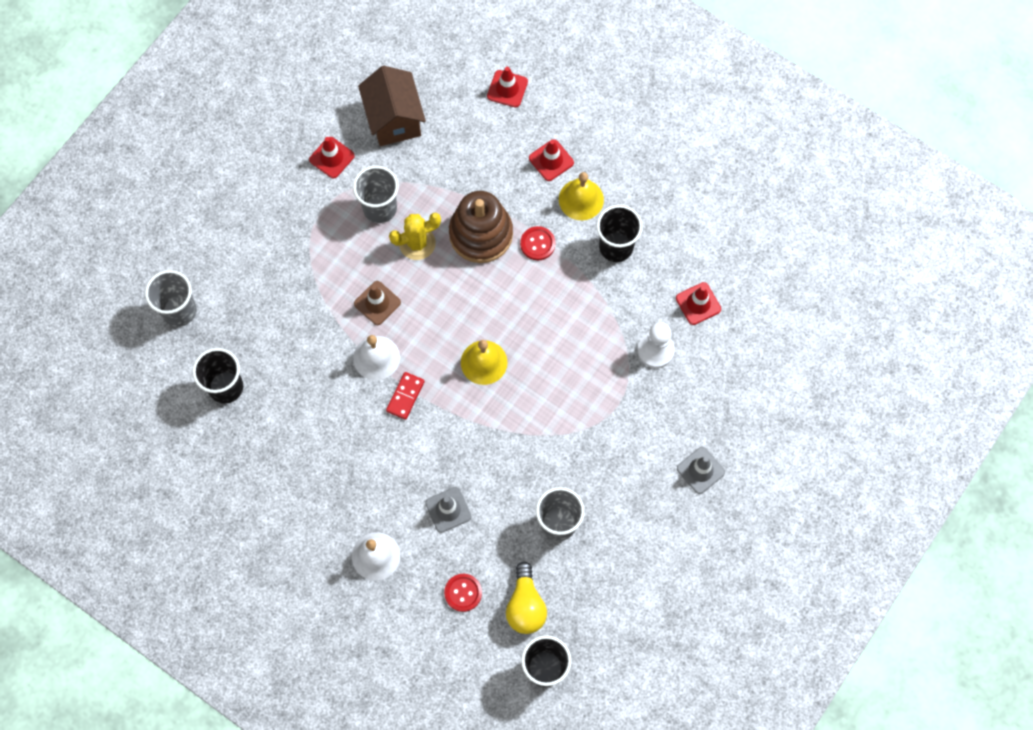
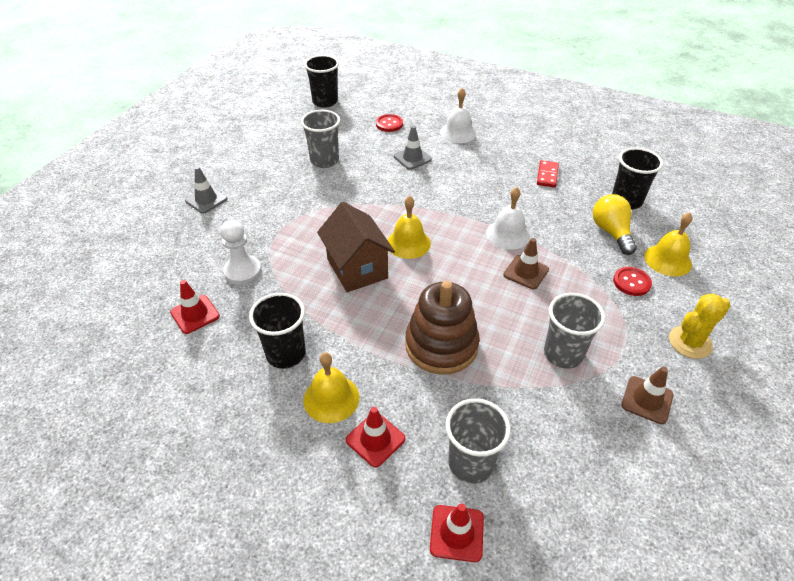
camera: 170 degrees right, 25 degrees down
grey cup [145,270,197,327] -> grey cup moved to [445,398,511,484]
red traffic cone [309,137,355,178] -> brown traffic cone [621,366,674,424]
brown house [358,66,426,146] -> brown house moved to [317,202,395,292]
red domino [386,372,424,420] -> red domino moved to [537,160,559,187]
yellow cactus [389,213,441,260] -> yellow cactus moved to [669,293,731,359]
yellow light bulb [506,562,547,634] -> yellow light bulb moved to [593,194,637,255]
red button [520,226,556,260] -> red button moved to [613,267,652,296]
none -> yellow bell [644,212,693,277]

